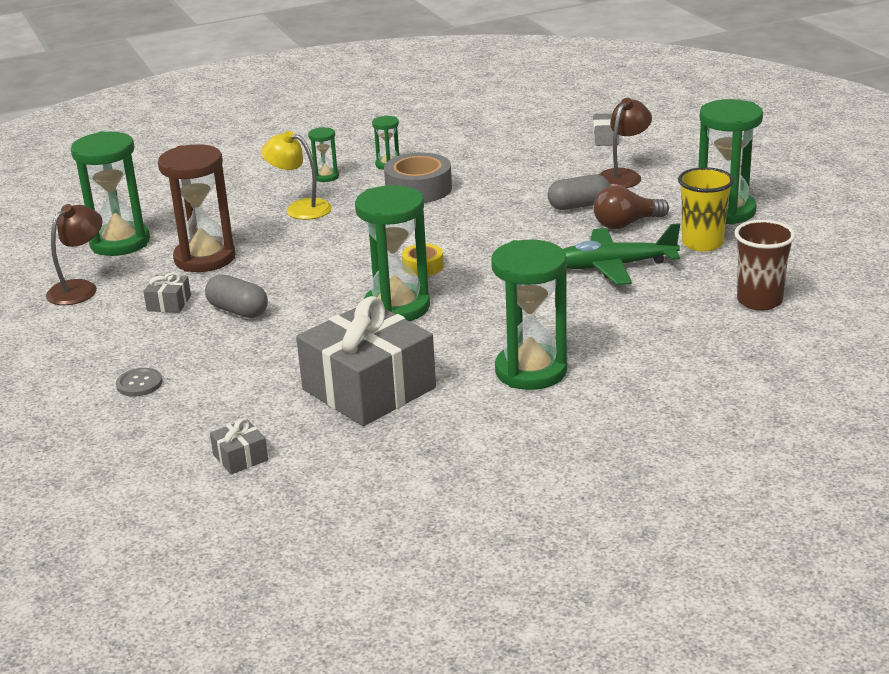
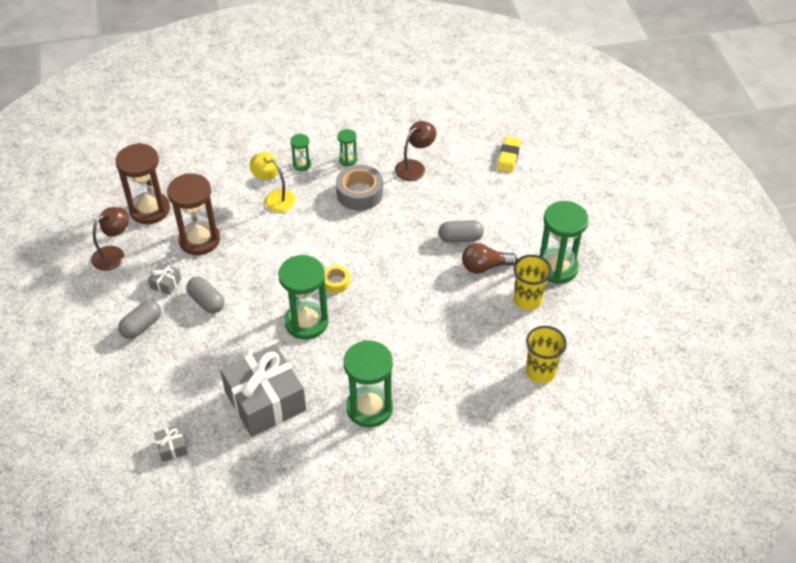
camera: 10 degrees right, 20 degrees up
green hourglass [71,131,150,256] -> brown hourglass [115,143,170,224]
grey button [116,368,163,397] -> none
green plane [563,223,680,285] -> none
grey eraser [593,113,619,146] -> yellow eraser [497,136,521,172]
brown lamp [599,98,652,188] -> brown lamp moved to [395,121,436,181]
brown cup [734,220,795,311] -> yellow cup [526,326,567,383]
none -> grey capsule [118,300,161,339]

